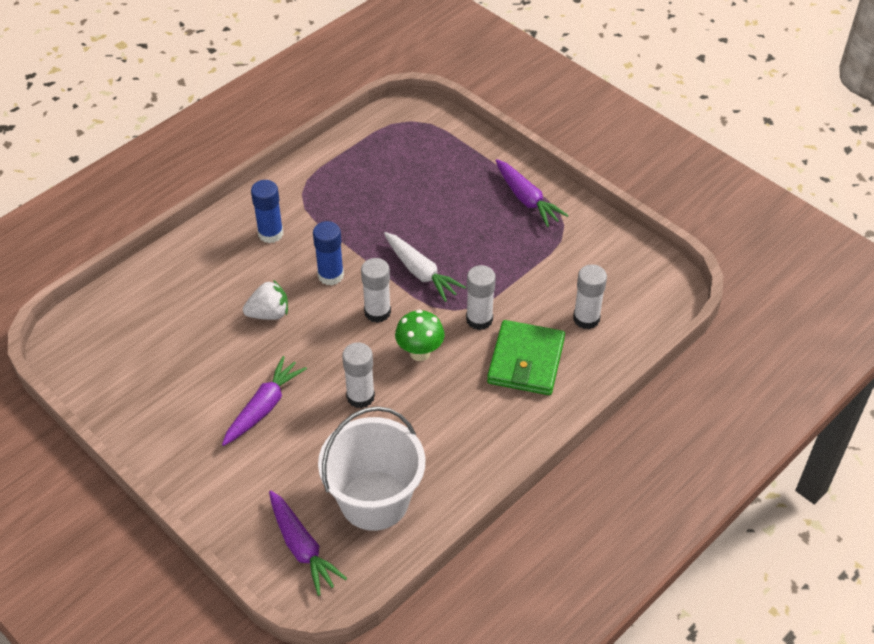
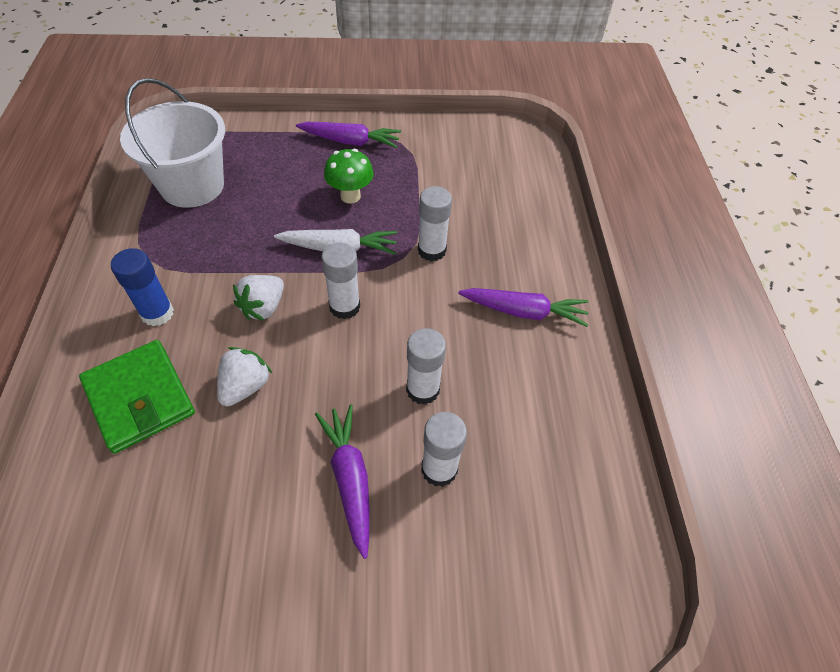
camera: 50 degrees left, 5 degrees up
purple carrot [269,490,347,596] -> purple carrot moved to [458,288,589,327]
blue glue stick [313,221,344,285] -> white strawberry [233,275,284,321]
white bucket [318,406,425,531] -> white bucket moved to [120,78,225,208]
green mushroom [395,309,445,361] -> green mushroom moved to [324,149,374,204]
green wallet [487,320,565,395] -> green wallet moved to [79,340,195,454]
white glue stick [573,264,607,329] -> white glue stick moved to [421,412,467,487]

